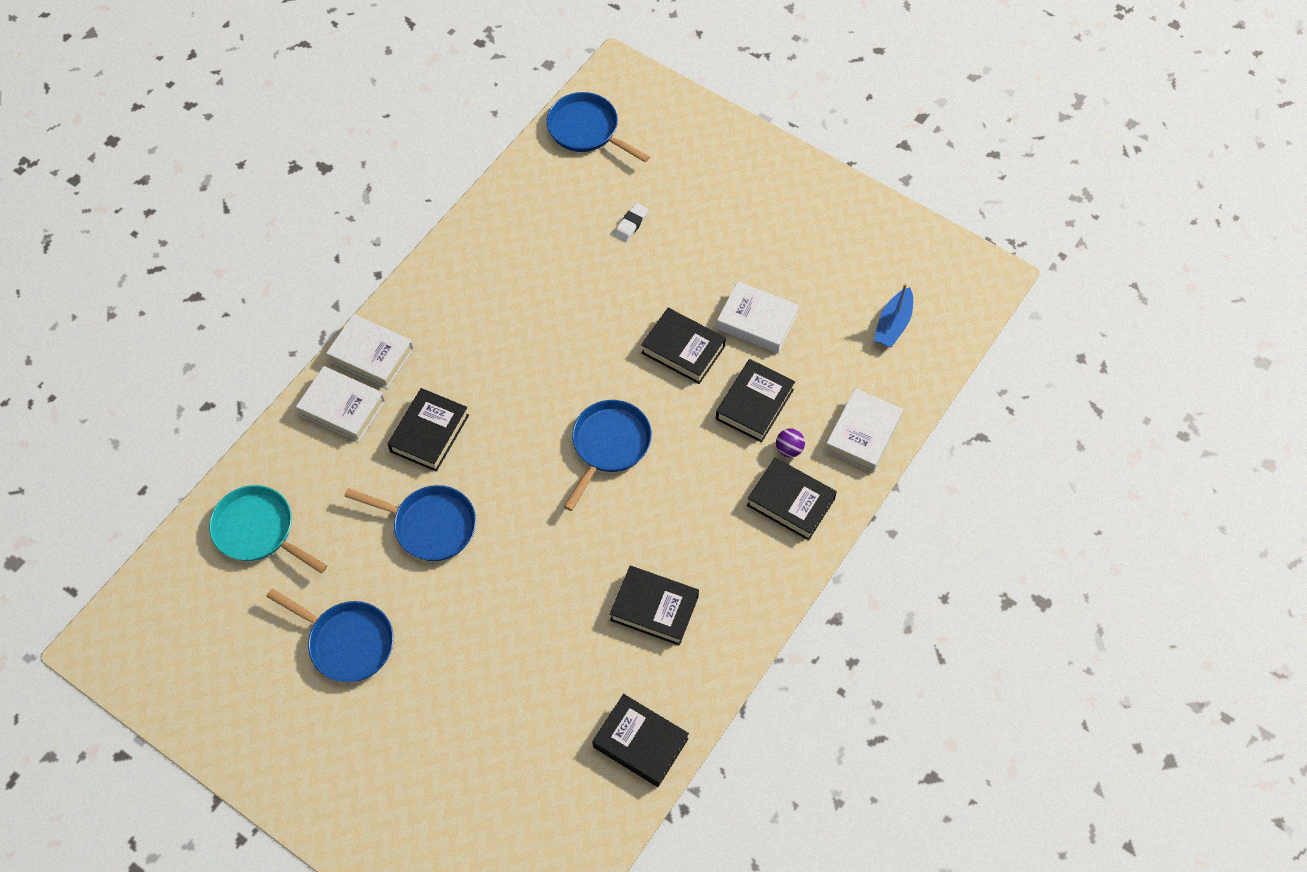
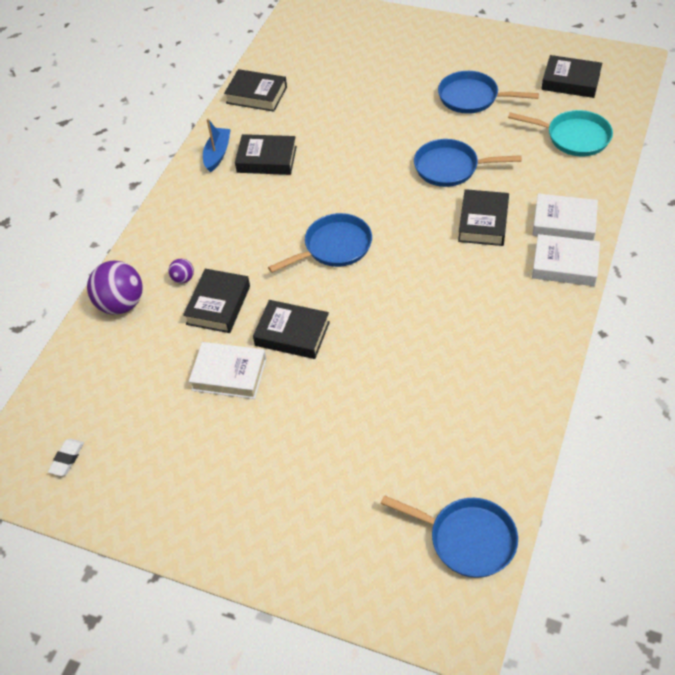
camera: 170 degrees right, 10 degrees down
blue pan [564,400,652,511] -> blue pan turned 135 degrees counterclockwise [268,213,372,273]
white eraser [614,203,649,242] -> white eraser moved to [48,439,84,476]
black book [747,458,837,541] -> black book moved to [541,55,602,98]
white book [825,388,903,472] -> purple ball [87,260,142,315]
blue boat [874,284,913,347] -> blue boat moved to [203,118,231,172]

